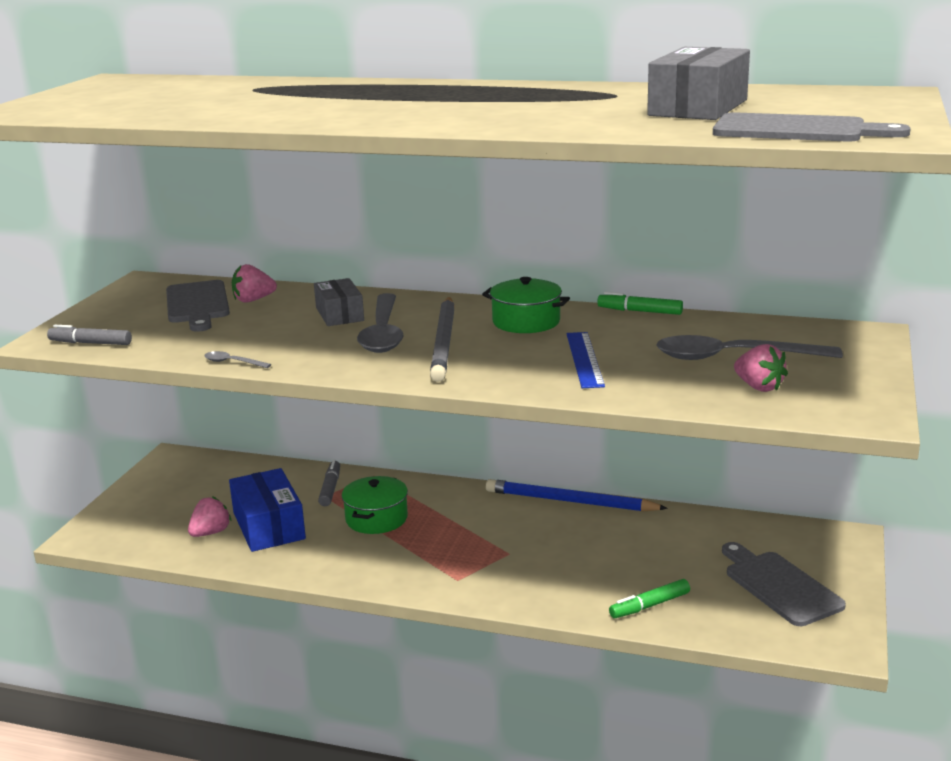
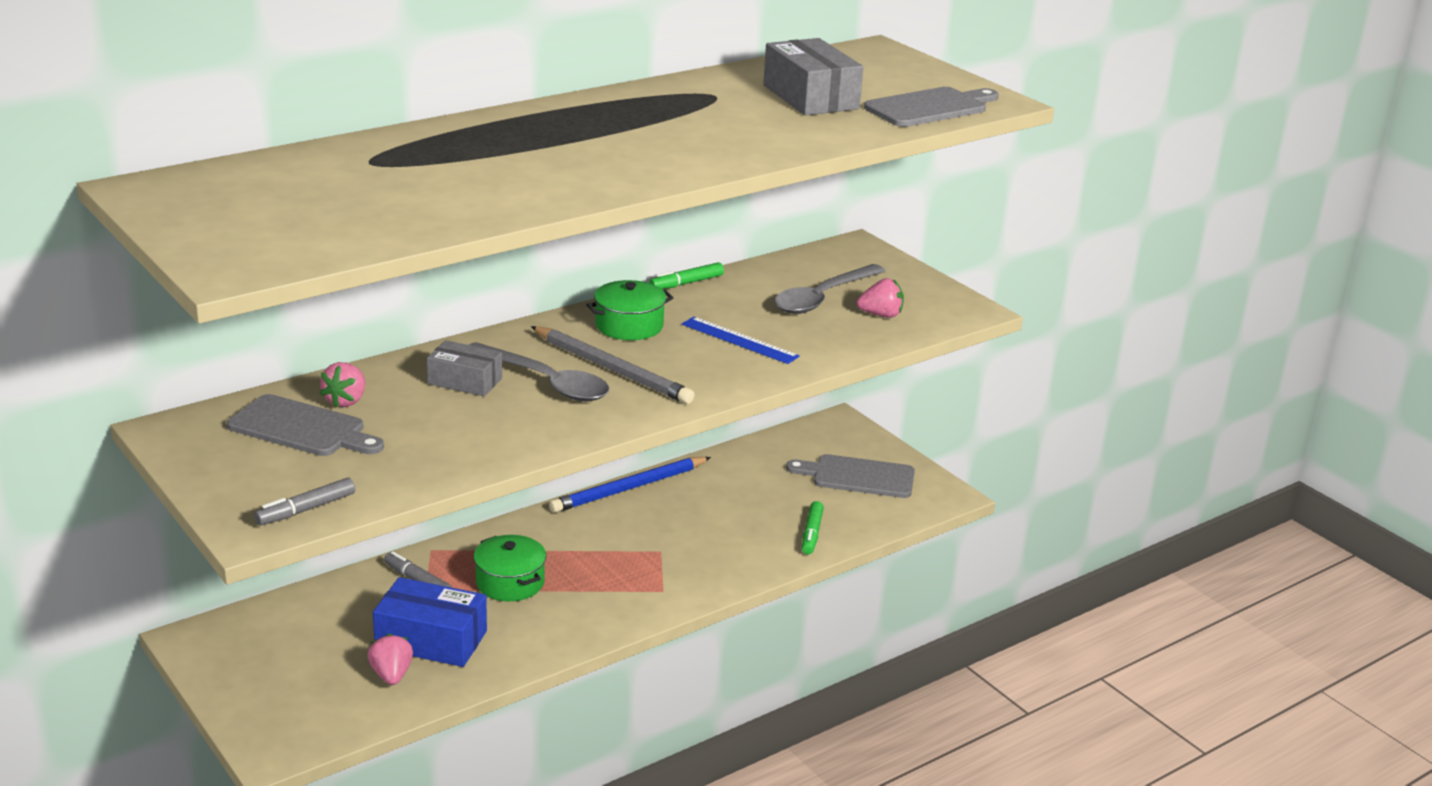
camera: 55 degrees left, 5 degrees up
grey spoon [204,351,271,368] -> none

